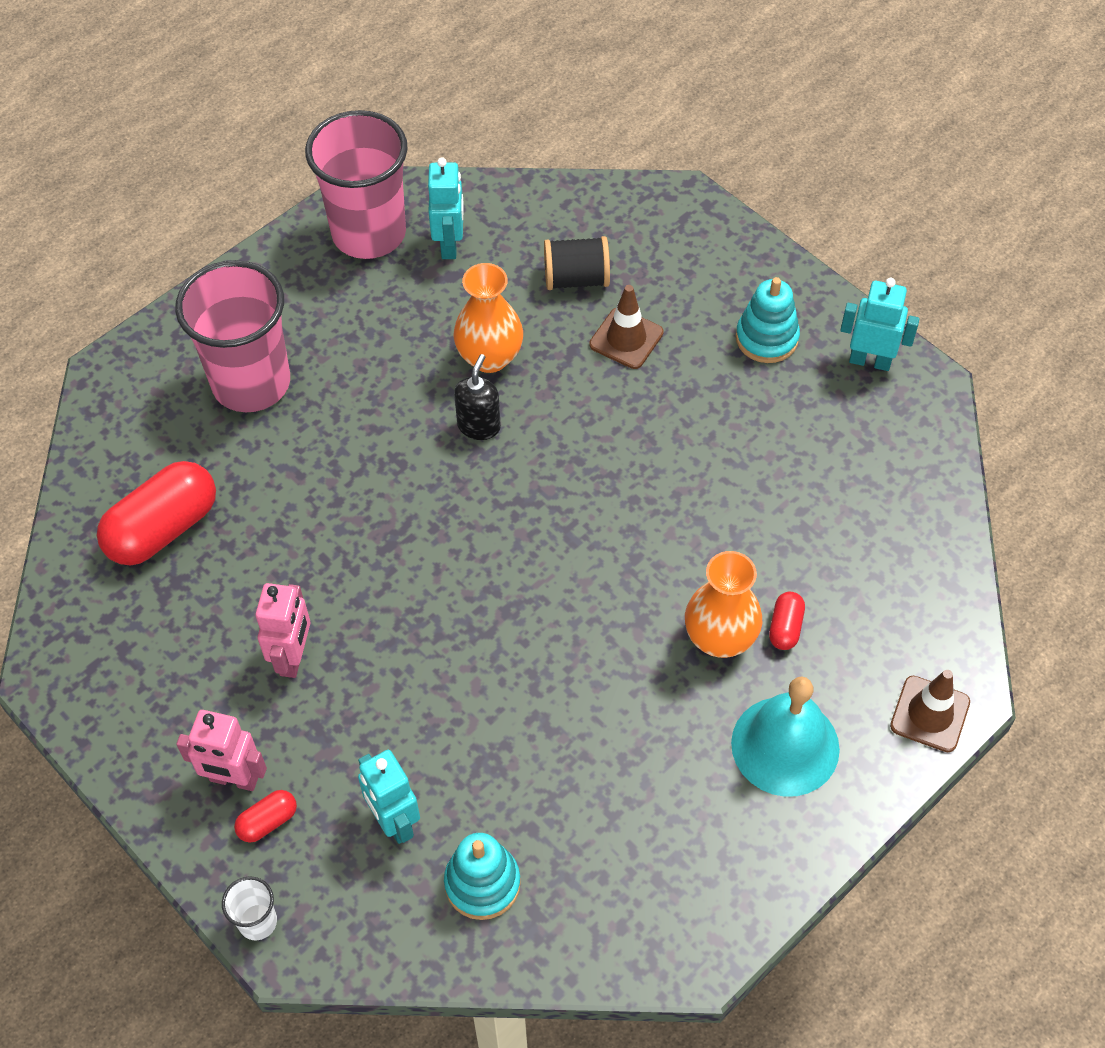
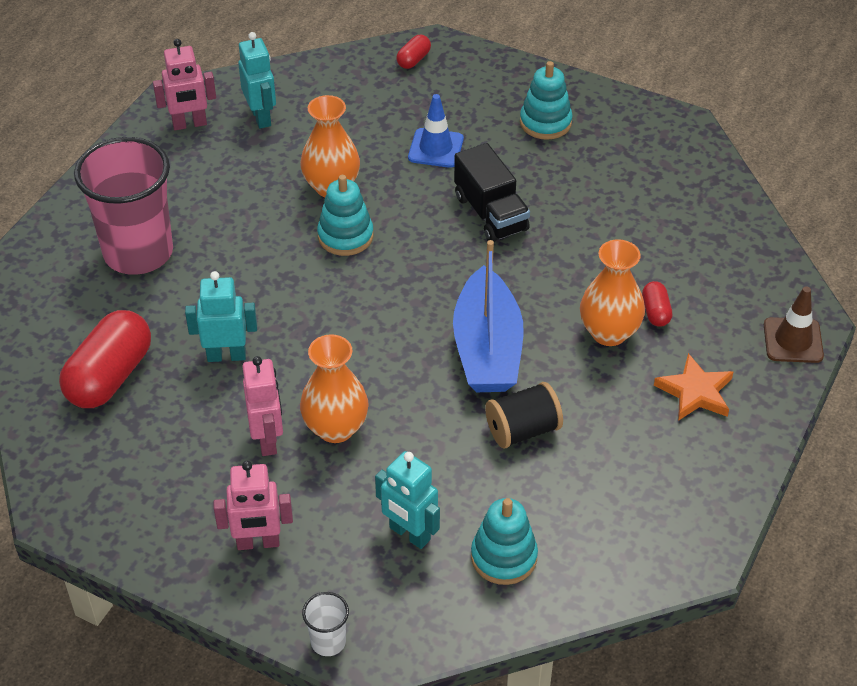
camera: 20 degrees left, 10 degrees down
red capsule [234,790,297,842] -> red capsule moved to [396,34,431,69]
pink cup [305,110,408,259] -> pink robot [153,39,216,130]
black soap dispenser [454,354,501,440] -> turquoise stacking toy [317,175,373,256]
black spool [544,236,610,290] -> black spool moved to [485,382,563,449]
brown traffic cone [589,285,664,369] -> blue traffic cone [408,94,464,168]
turquoise bell [731,677,840,797] -> orange star [654,353,734,421]
turquoise robot [840,278,919,371] -> turquoise robot moved to [185,271,257,362]
none -> orange vase [300,334,369,443]
none -> blue boat [453,240,524,392]
none -> black truck [454,143,530,242]

